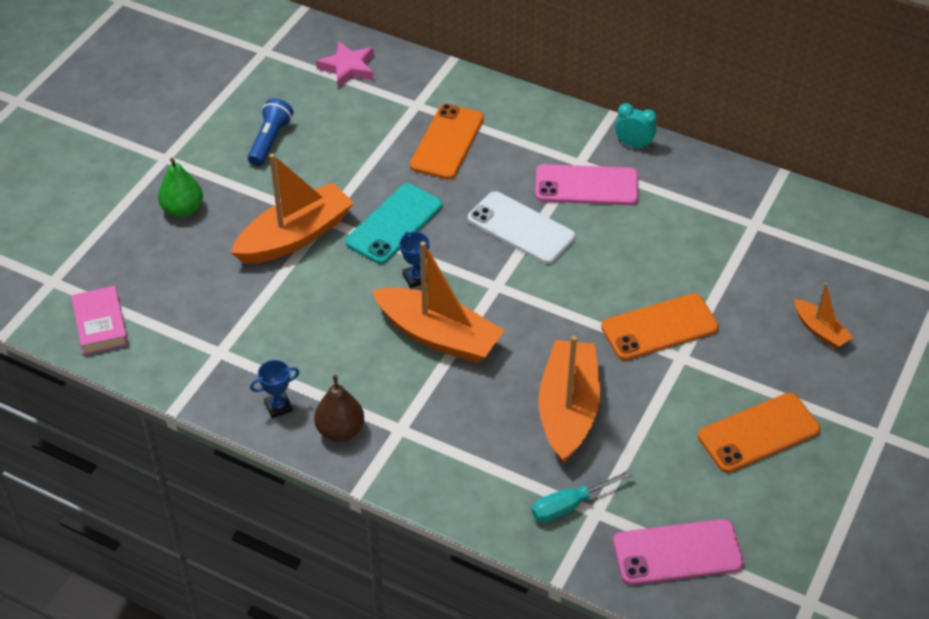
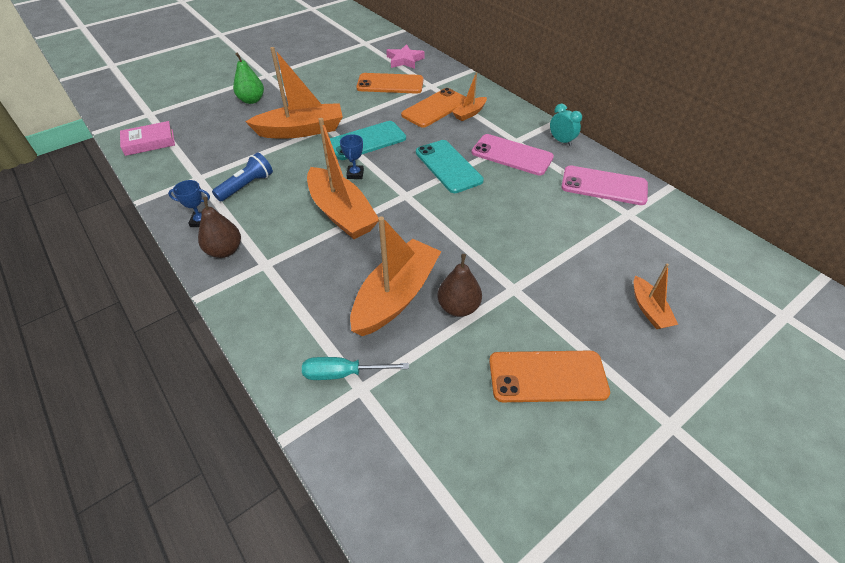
camera: 25 degrees right, 0 degrees up
pink book [71,286,128,355] -> pink book turned 60 degrees clockwise [120,121,175,156]
blue flashlight [248,98,293,166] -> blue flashlight moved to [212,152,273,202]
white phone [468,191,575,264] -> turquoise phone [416,140,484,193]
orange phone [601,293,719,360] -> orange phone moved to [356,73,423,94]
pink phone [613,519,744,585] -> pink phone moved to [561,166,648,205]
none -> brown pear [438,254,482,317]
none -> orange boat [452,72,487,121]

